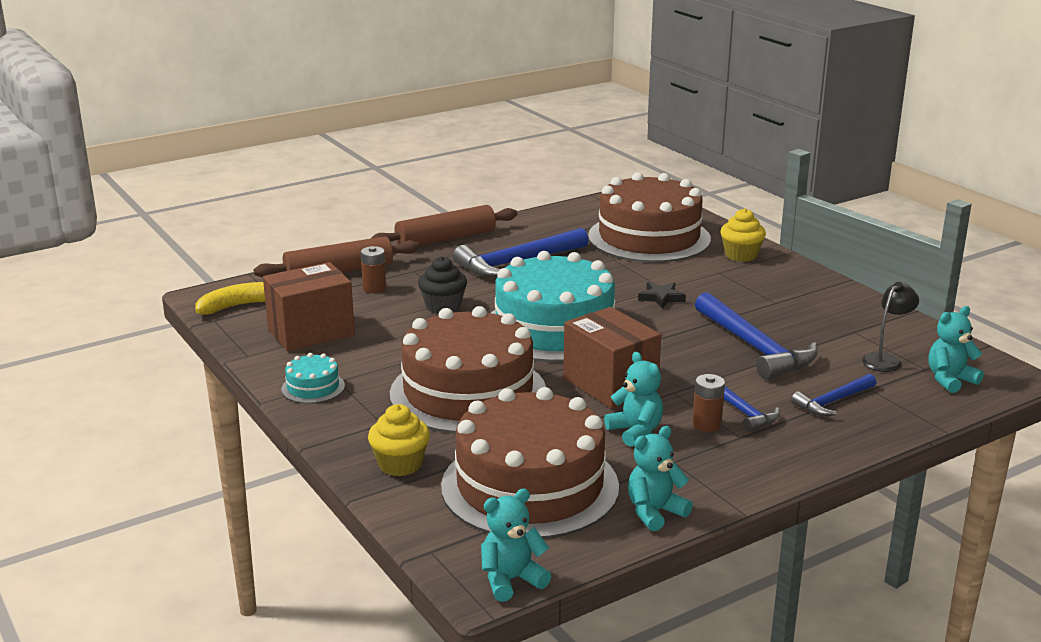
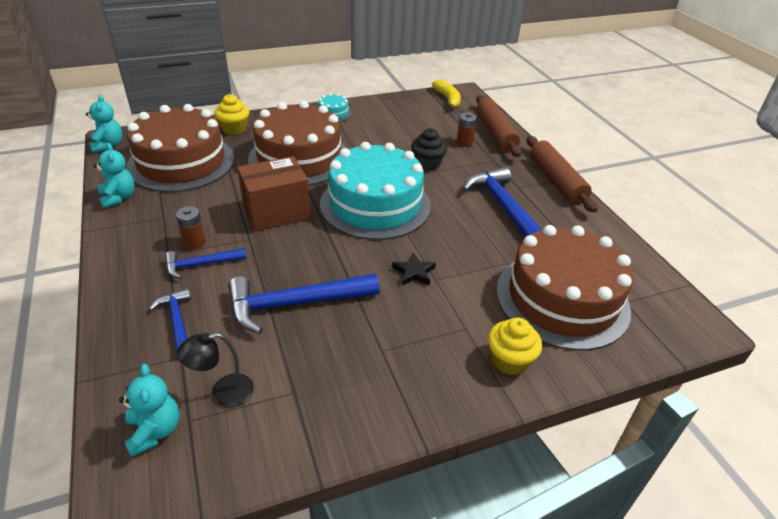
camera: 100 degrees right, 15 degrees up
brown box [263,262,355,351] -> none
turquoise teddy bear [604,352,663,447] -> none
black lamp [862,282,919,372] -> black lamp turned 105 degrees clockwise [177,333,254,408]

